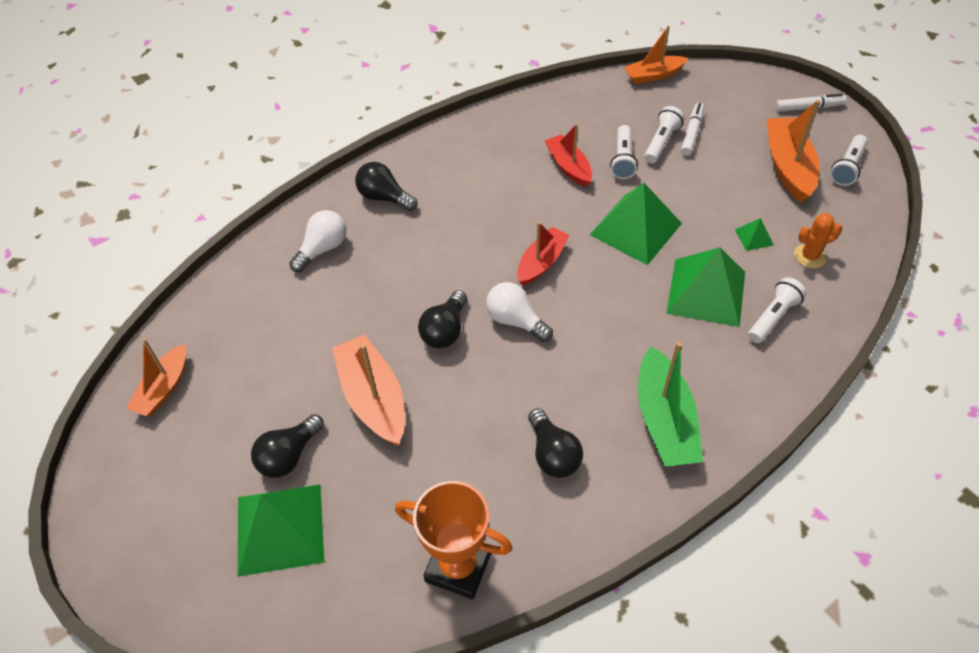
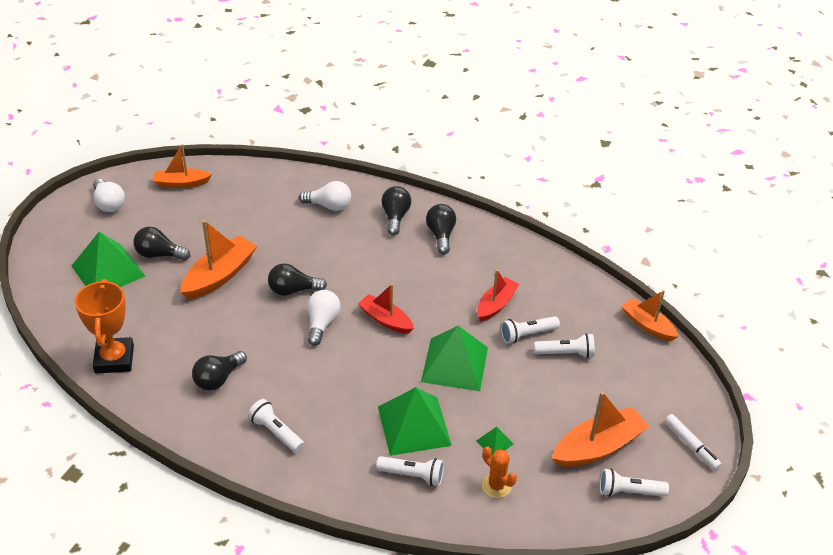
camera: 60 degrees right, 10 degrees down
red boat [517,222,570,286] -> red boat turned 150 degrees counterclockwise [358,284,414,334]
green boat [638,342,703,467] -> white flashlight [248,399,304,453]
white marker [681,103,704,156] -> none
none -> white light bulb [93,179,125,212]
none -> black light bulb [426,204,456,255]

